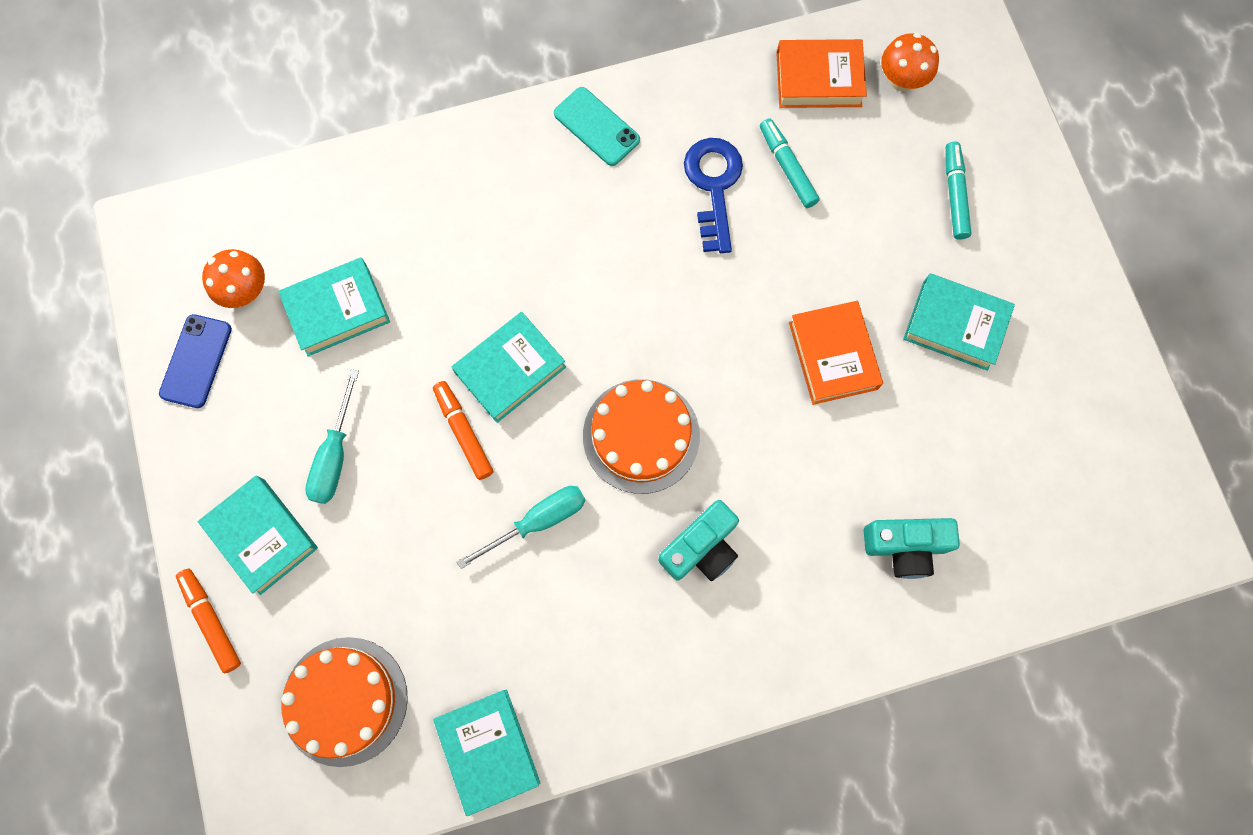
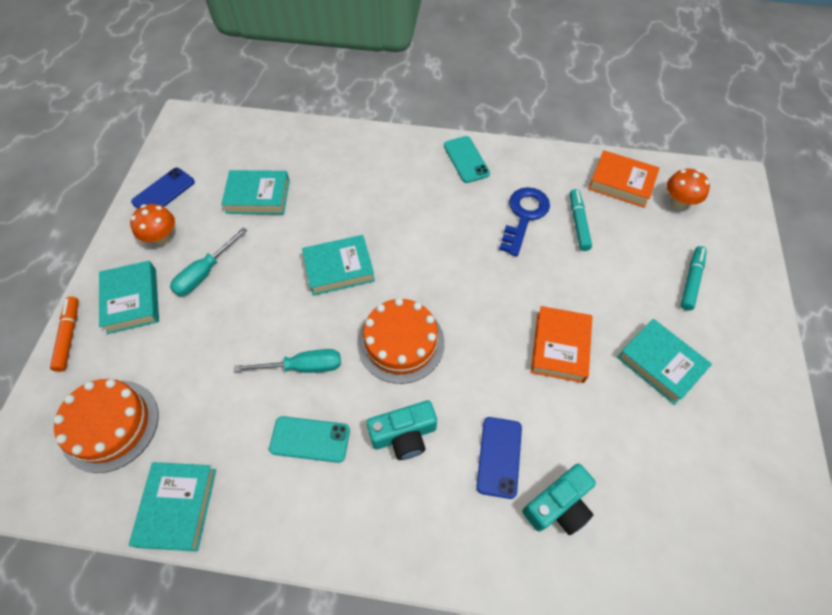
camera: 25 degrees right, 15 degrees down
orange mushroom [202,249,265,308] -> orange mushroom moved to [130,204,175,245]
orange marker [433,381,493,480] -> none
turquoise camera [864,518,960,579] -> turquoise camera turned 60 degrees counterclockwise [523,464,596,535]
none -> turquoise phone [269,416,350,463]
none -> blue phone [476,417,522,499]

